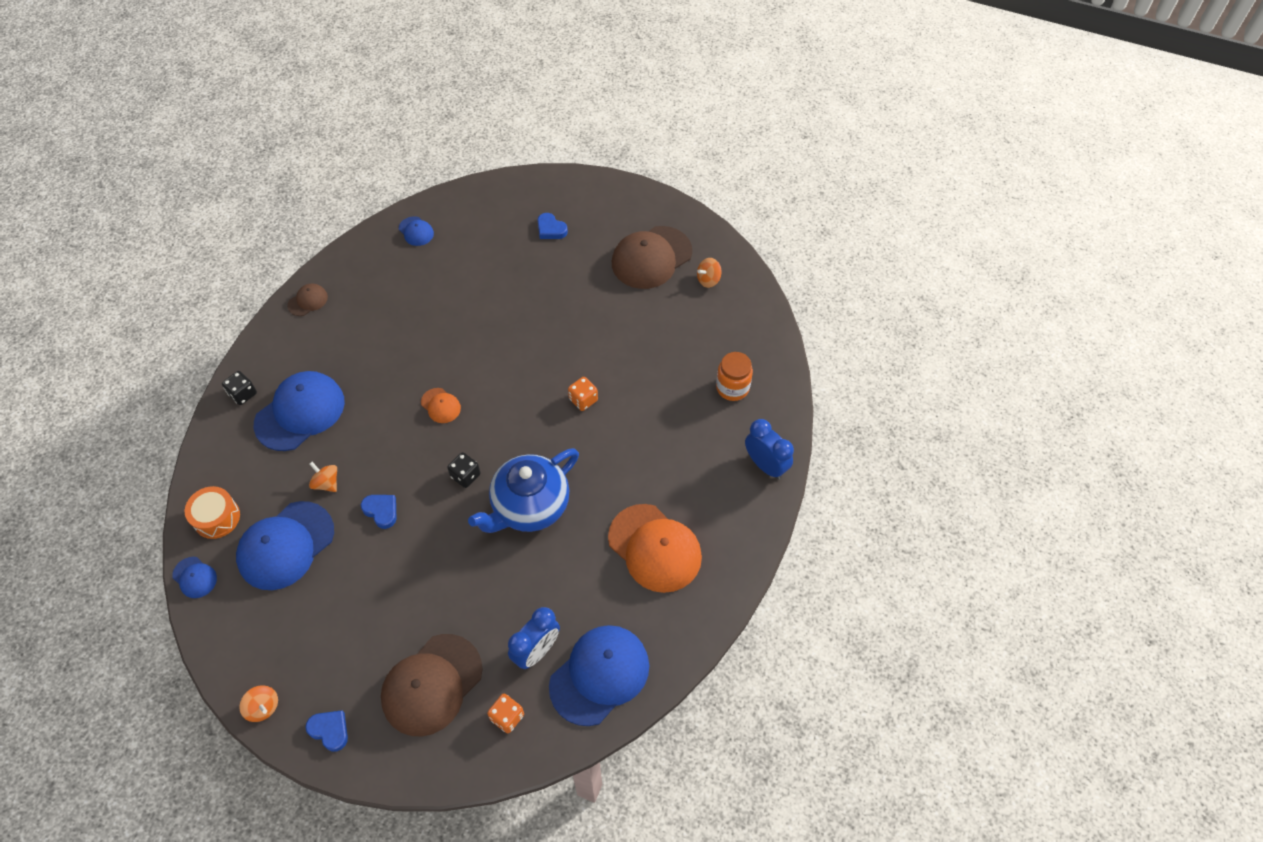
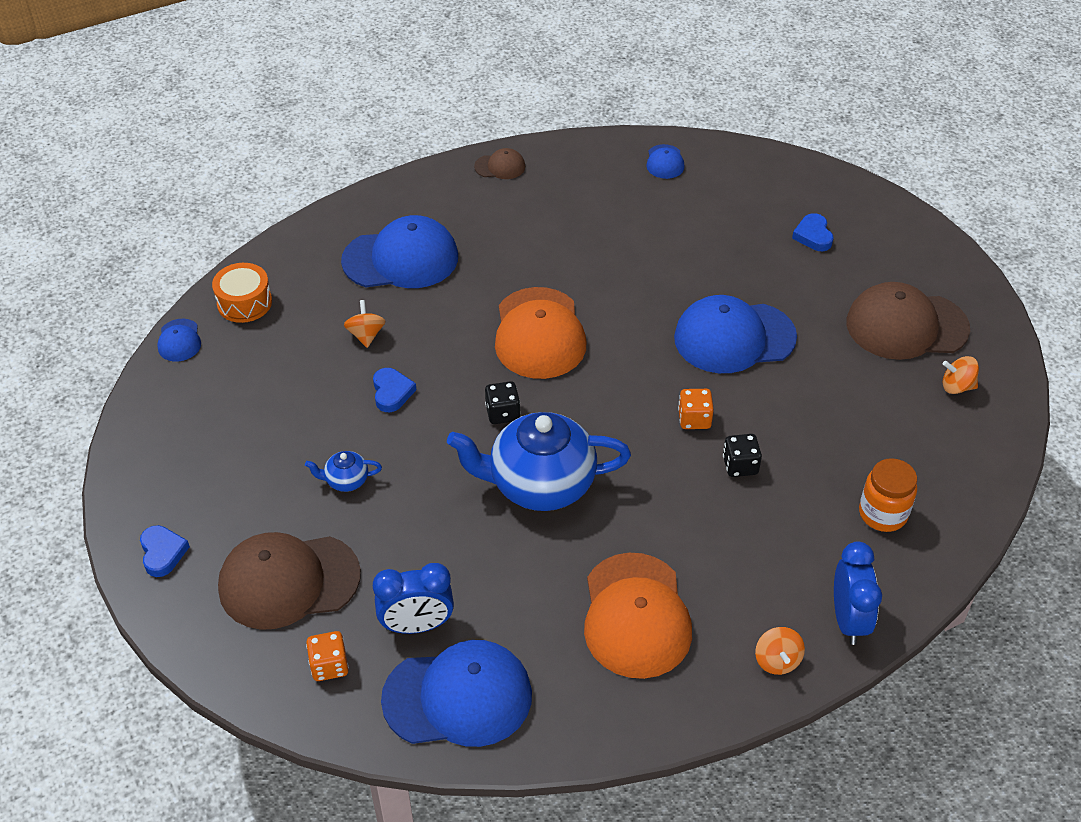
camera: 40 degrees right, 10 degrees down
black dice [222,371,257,405] -> black dice moved to [723,434,762,477]
blue cap [236,501,334,590] -> blue cap moved to [674,295,797,373]
orange spinning top [239,685,278,722] -> orange spinning top moved to [755,627,805,675]
orange cap [421,388,461,423] -> orange cap [495,287,586,379], size x2.14
none -> blue teapot [305,451,382,492]

